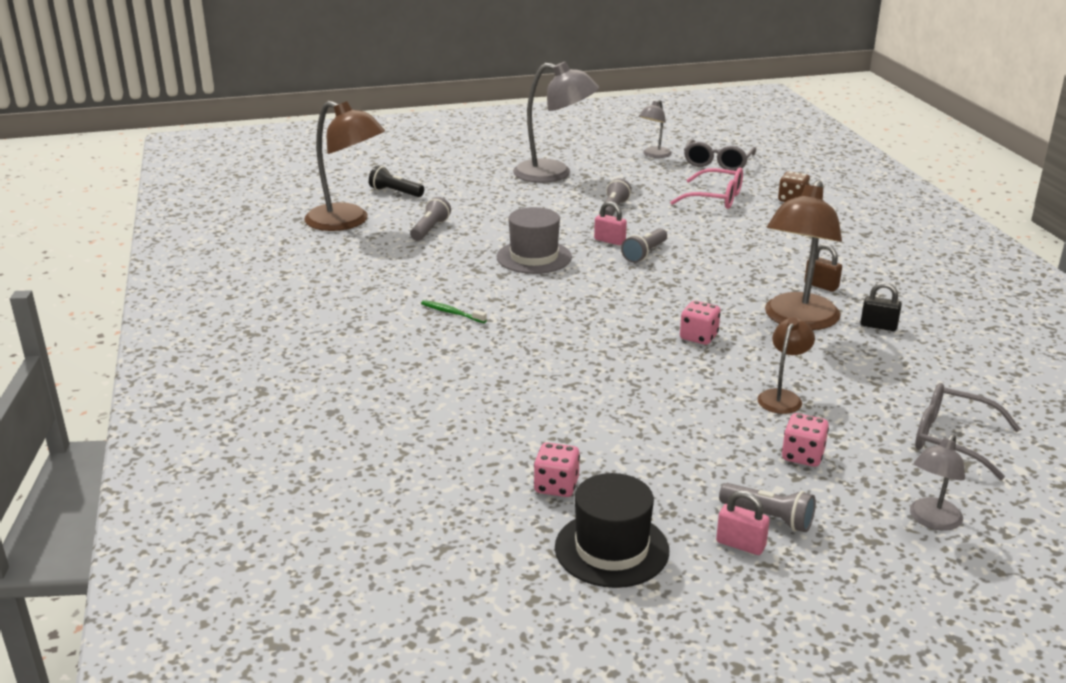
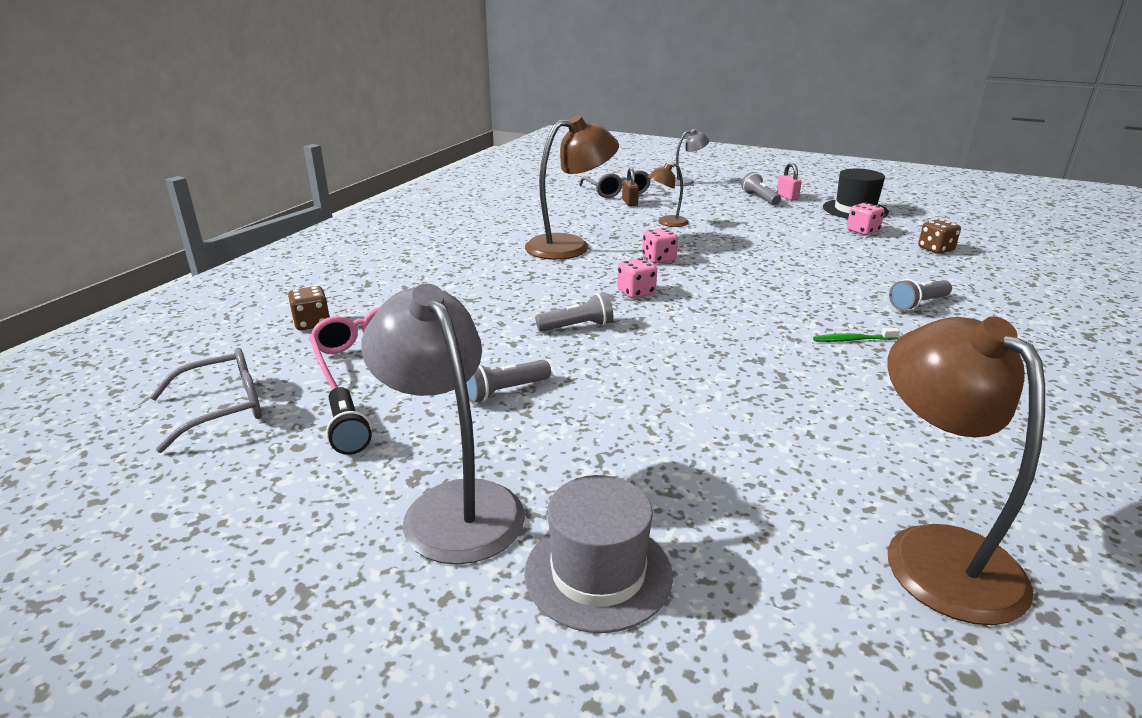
camera: 140 degrees left, 0 degrees up
black flashlight [369,166,424,197] -> black flashlight moved to [326,387,372,455]
grey flashlight [410,197,451,241] -> grey flashlight moved to [889,279,952,311]
green toothbrush [421,300,487,323] -> green toothbrush turned 105 degrees clockwise [813,328,900,342]
grey hat [497,207,572,274] -> grey hat moved to [524,475,673,633]
pink padlock [594,201,627,245] -> none
grey lamp [639,100,672,158] -> none
pink dice [782,413,829,467] -> pink dice moved to [617,258,657,298]
brown padlock [804,244,842,292] -> brown padlock moved to [622,168,639,206]
black padlock [860,282,902,331] -> none
none -> brown dice [918,219,961,254]

